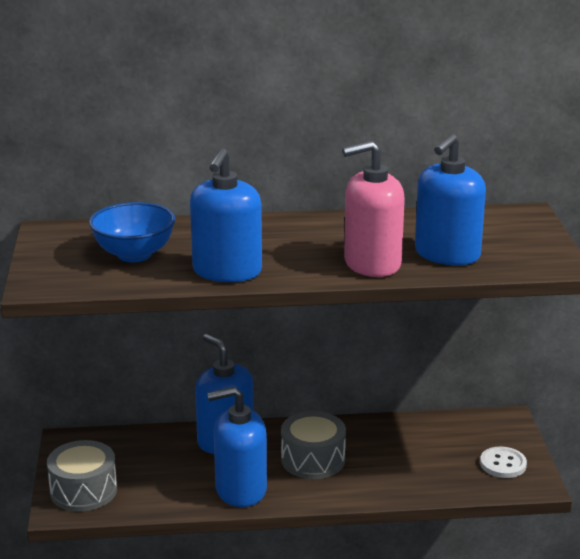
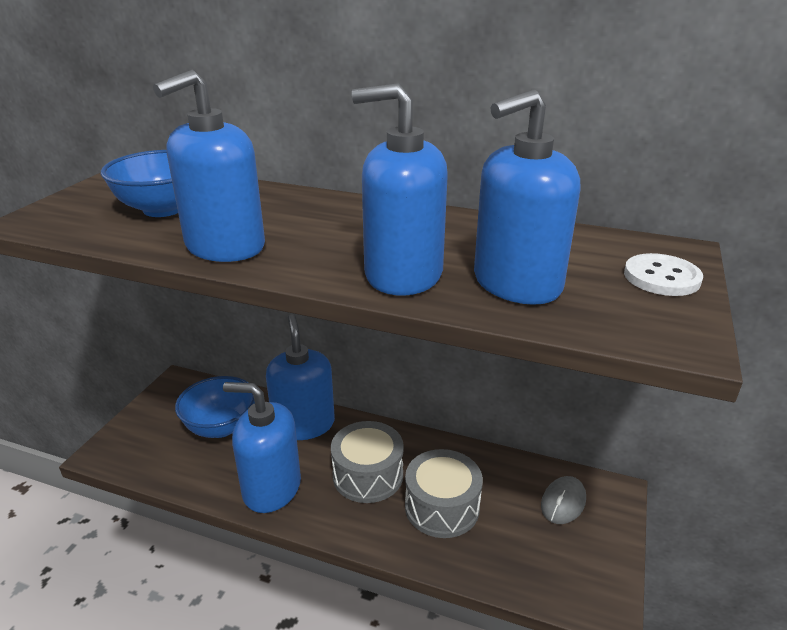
camera: 25 degrees right, 5 degrees up
grey drum [47,440,117,512] -> grey drum moved to [405,449,483,538]
pink soap dispenser [342,141,405,277] -> blue soap dispenser [352,83,448,296]
white button [480,447,527,478] -> white button moved to [624,253,703,296]
none -> blue bowl [175,376,255,438]
none -> grey mouse [541,476,586,524]

